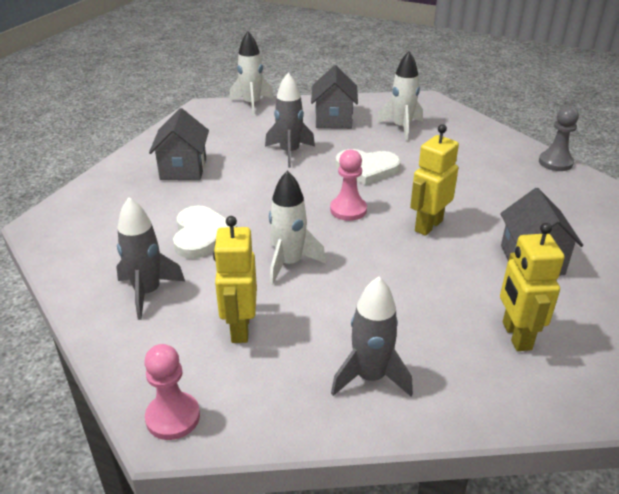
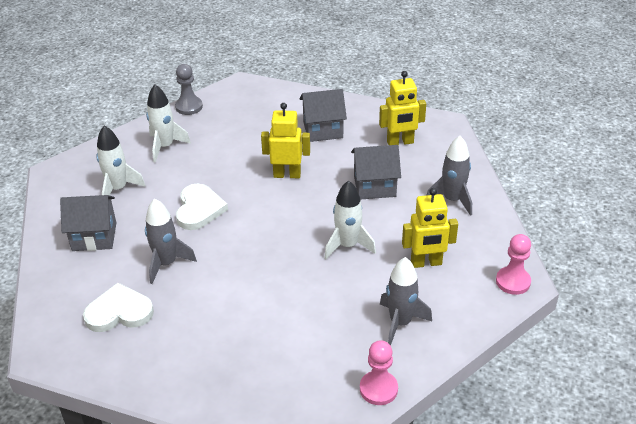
camera: 95 degrees left, 5 degrees up
grey house [149,108,209,180] -> grey house moved to [351,145,401,199]
white heart [173,205,237,259] -> white heart moved to [83,283,154,332]
white rocket [229,31,274,116] -> white rocket moved to [146,84,191,163]
pink pawn [330,149,367,221] -> pink pawn moved to [360,340,398,405]
yellow robot [410,124,459,236] -> yellow robot turned 150 degrees clockwise [261,103,310,178]

